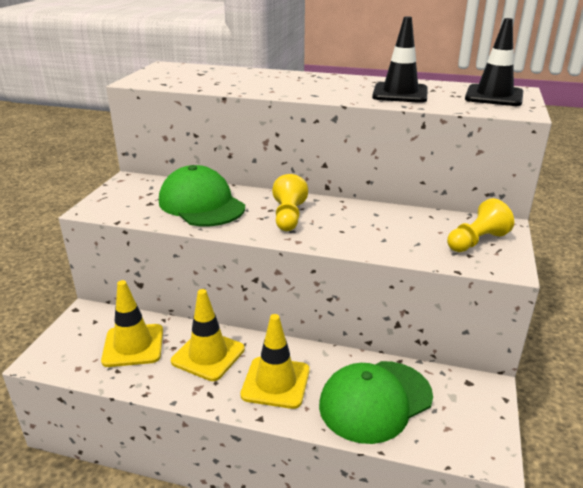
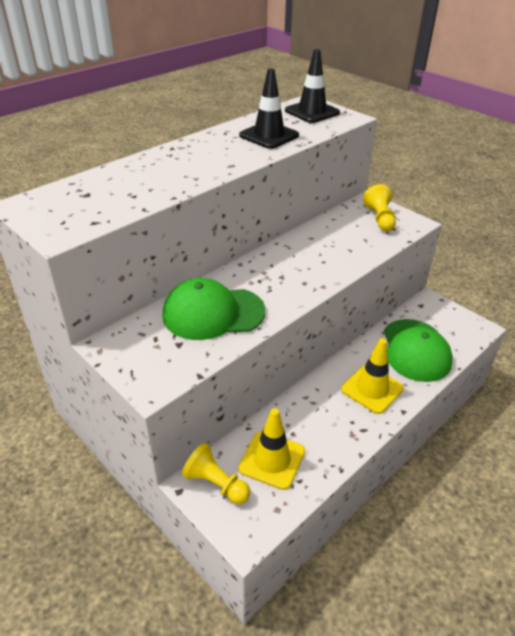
camera: 60 degrees left, 10 degrees up
yellow traffic cone [171,289,245,381] -> none
yellow pawn [272,174,308,231] -> yellow pawn moved to [182,443,250,504]

